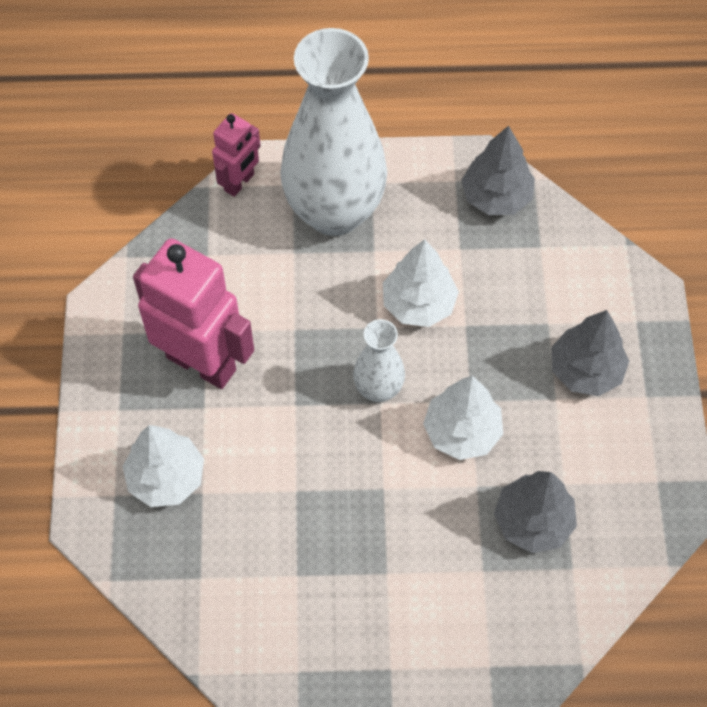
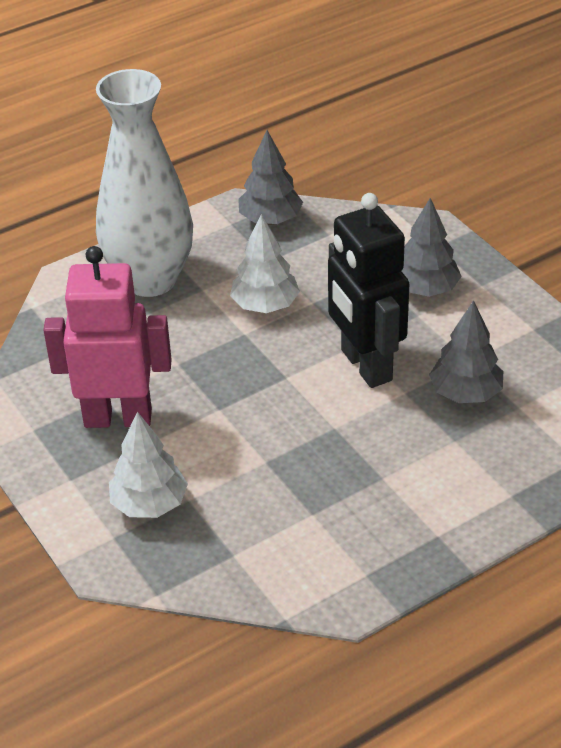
camera: 30 degrees left, 20 degrees down
pink robot [212,113,260,197] -> none
white vase [353,319,405,402] -> none
white tree [423,376,503,460] -> black robot [328,193,409,388]

